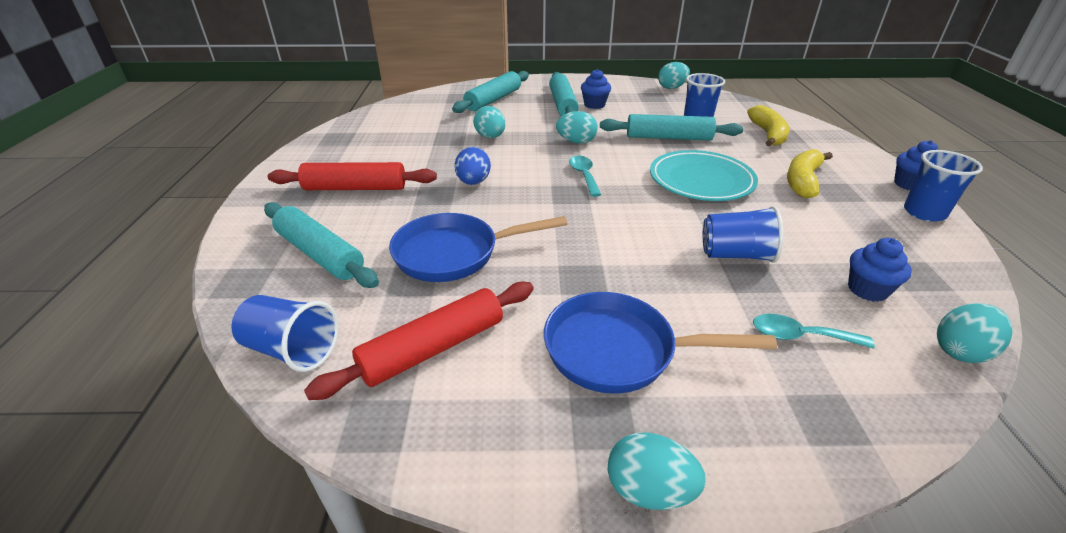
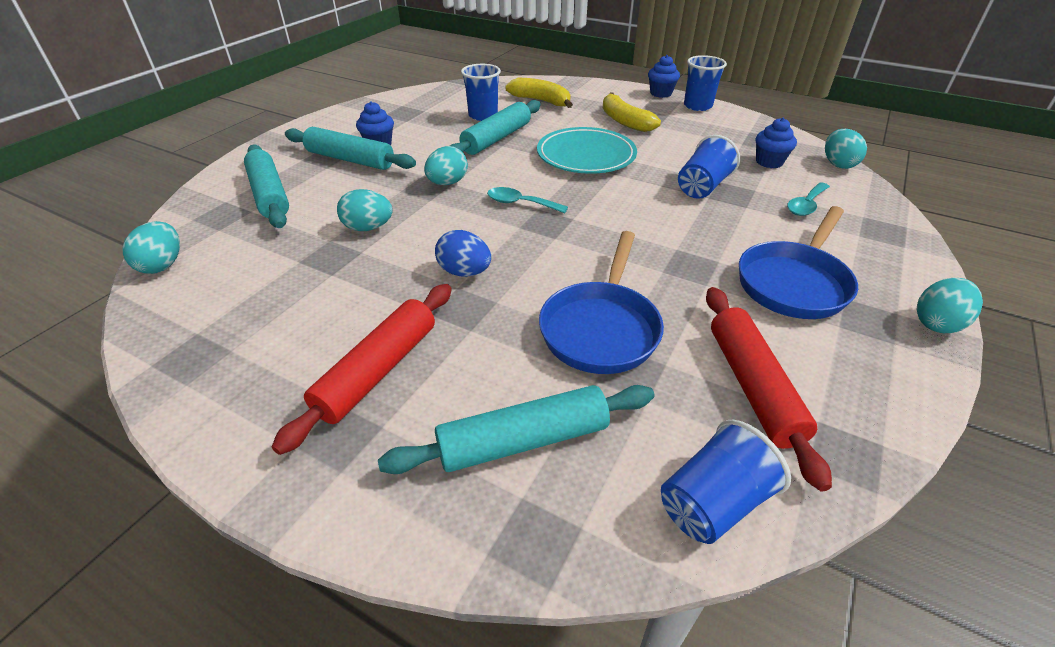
camera: 60 degrees left, 5 degrees up
turquoise egg [658,62,690,89] -> turquoise egg moved to [122,221,180,274]

